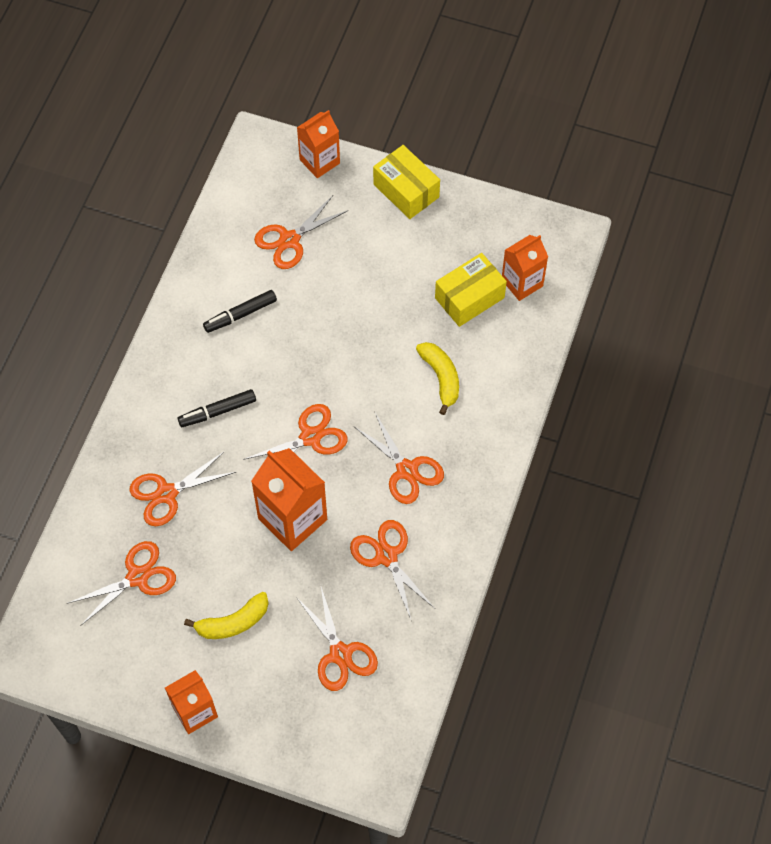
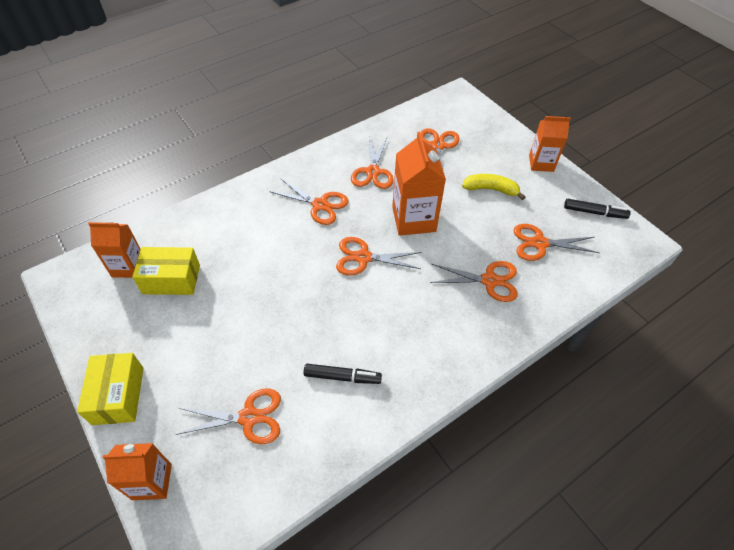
camera: 145 degrees left, 10 degrees down
black marker [178,389,256,427] -> black marker moved to [564,199,631,219]
orange scissors [355,411,444,504] -> orange scissors turned 120 degrees clockwise [271,178,348,225]
yellow banana [416,342,459,415] -> none

